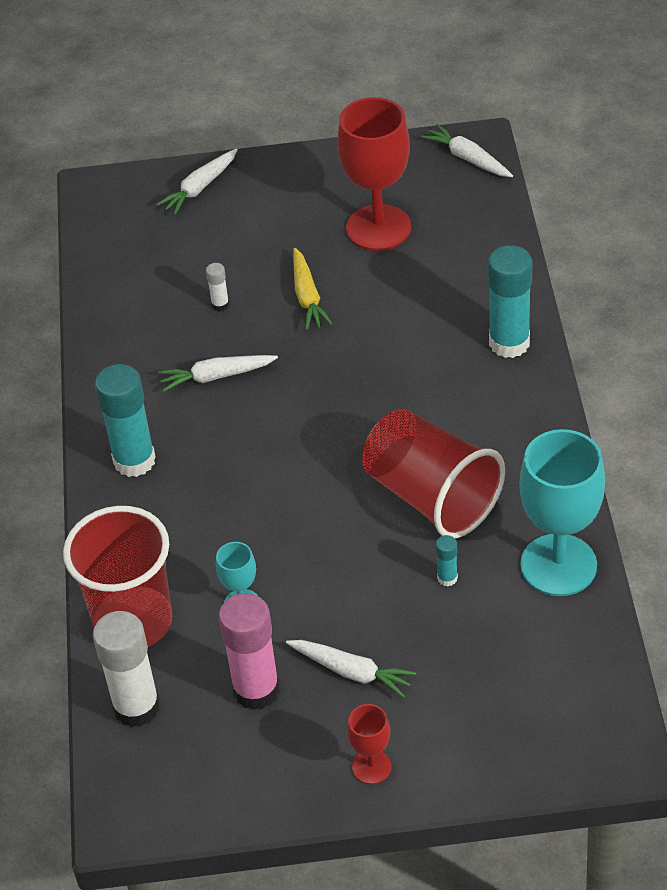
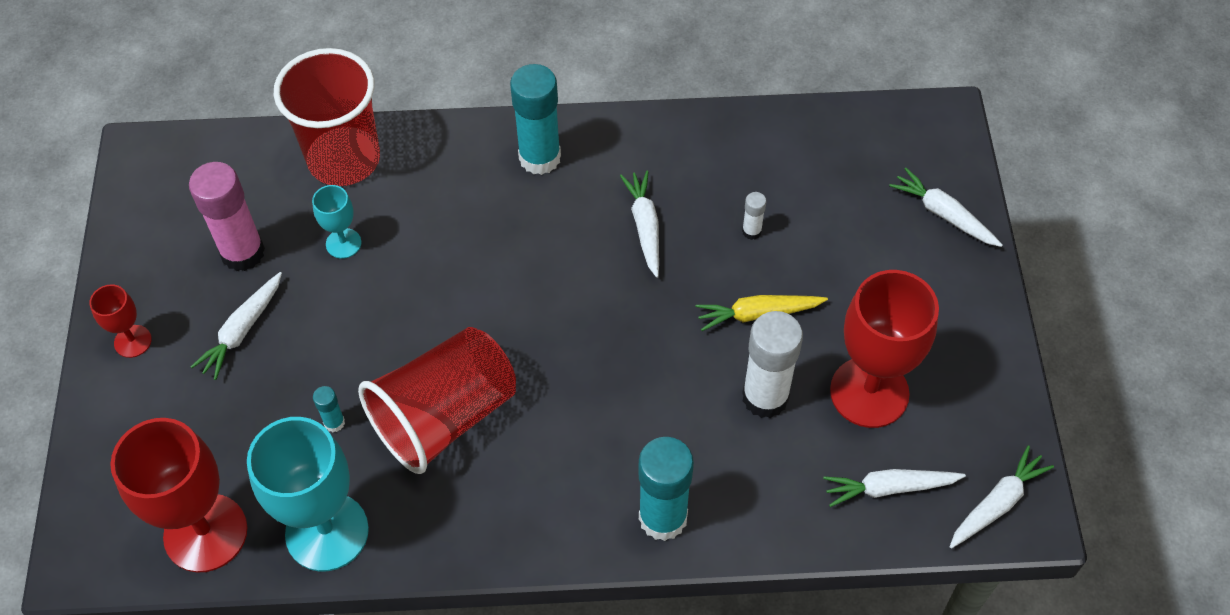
camera: 90 degrees right, 10 degrees up
white glue stick [93,611,160,727] -> white glue stick moved to [742,311,803,418]
none -> red goblet [110,418,247,573]
none -> white carrot [823,469,966,507]

